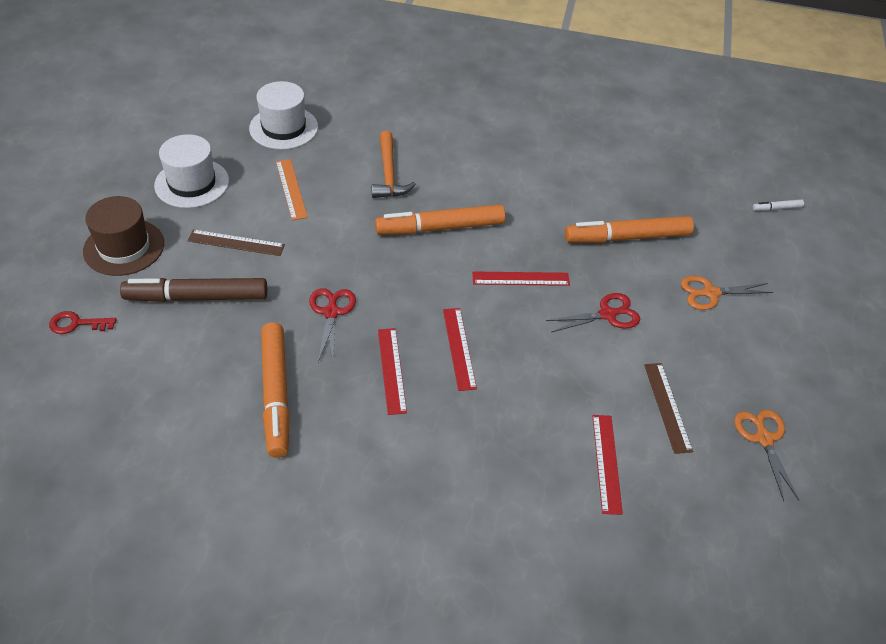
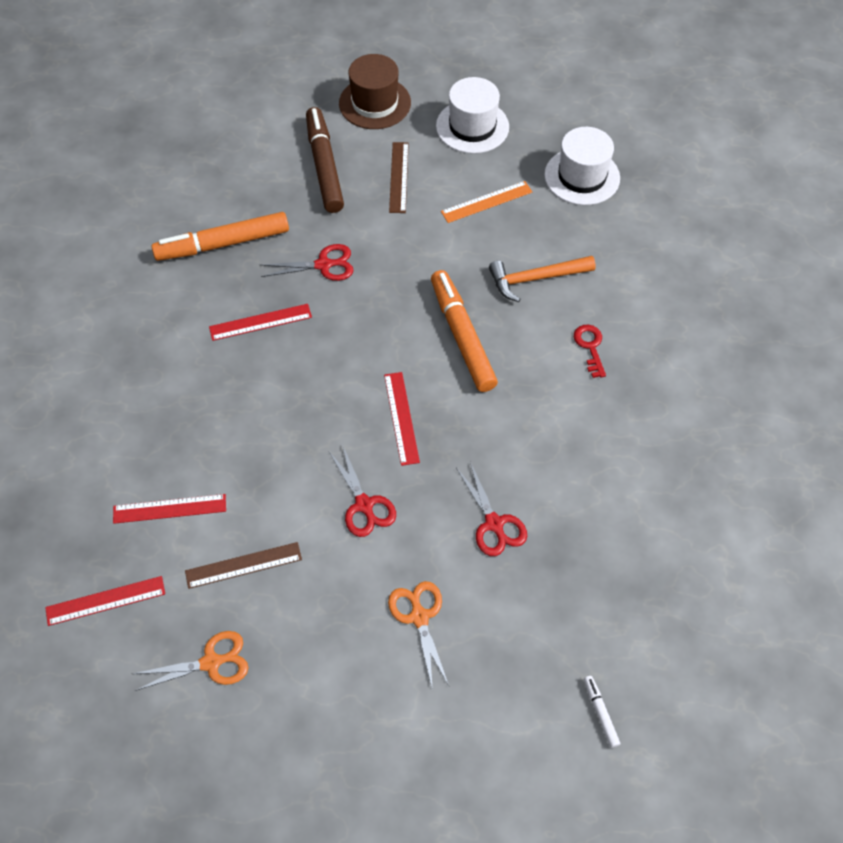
camera: 85 degrees right, 10 degrees up
red key [49,311,117,334] -> red key moved to [574,325,606,378]
red ruler [443,308,477,391] -> red ruler moved to [45,576,165,626]
orange marker [565,216,694,243] -> red scissors [456,462,527,556]

